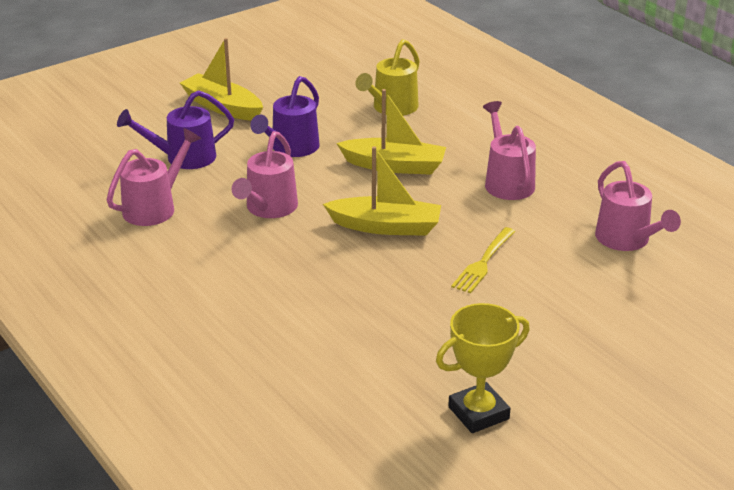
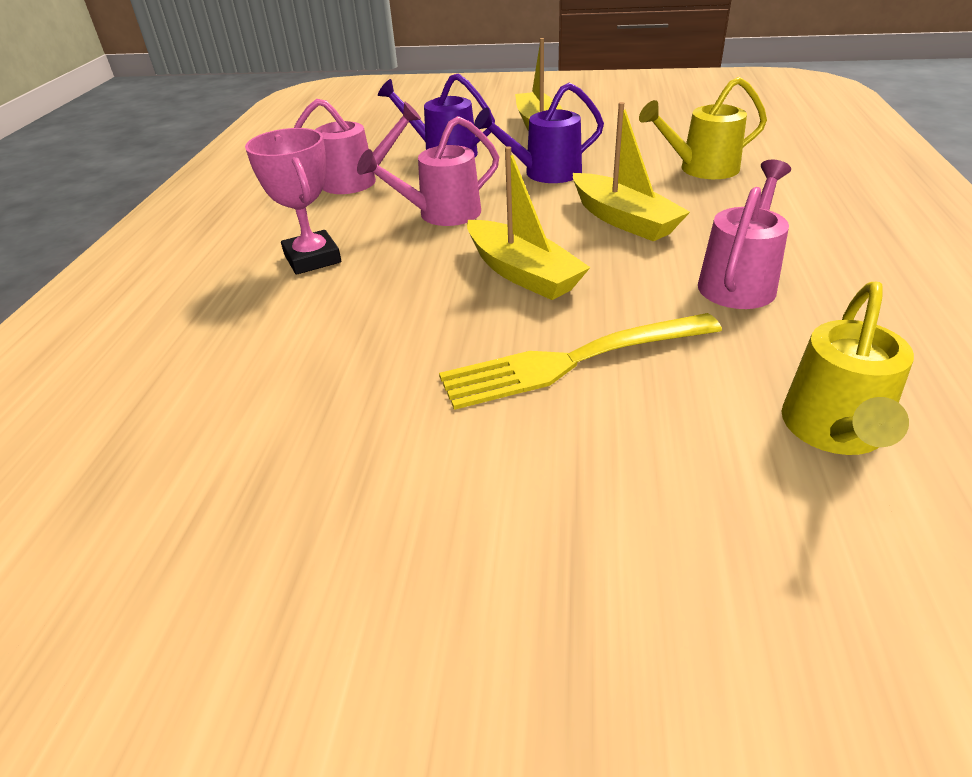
camera: 45 degrees right, 5 degrees up
yellow trophy [436,303,530,433] -> none
yellow fork [451,227,515,293] -> yellow fork [439,313,722,410], size x1.61
pink watering can [595,161,681,251] -> yellow watering can [782,282,914,455]
none -> pink trophy [245,128,341,275]

